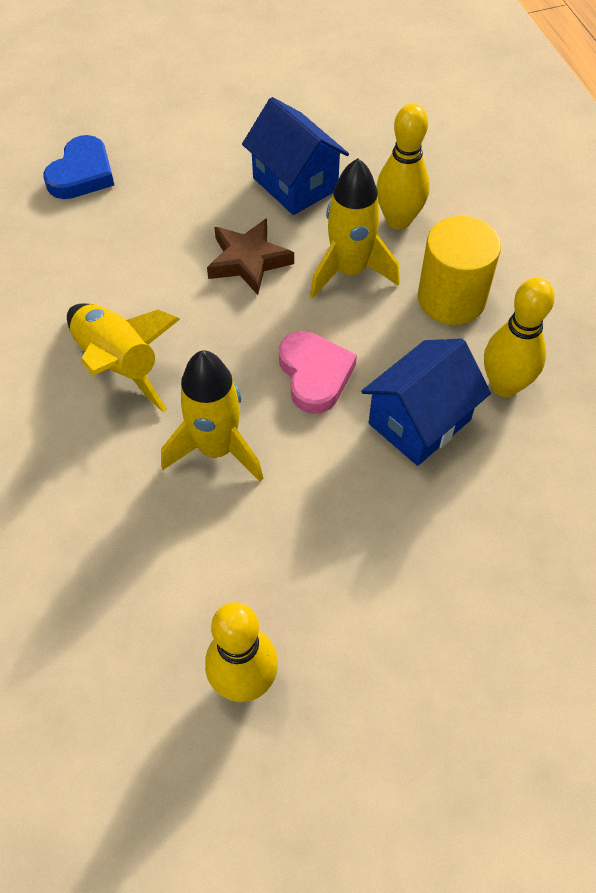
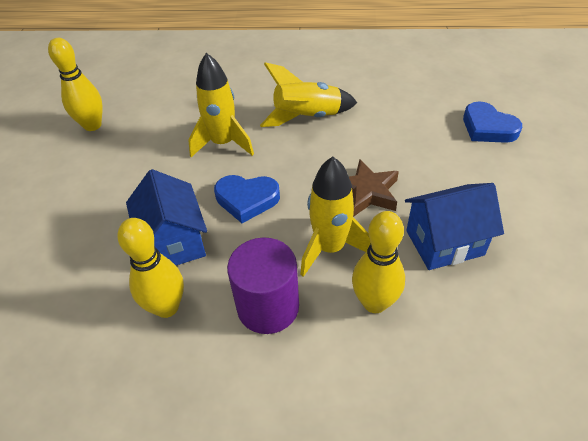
camera: 115 degrees right, 10 degrees down
pink heart [279,331,357,414] -> blue heart [214,175,280,223]
yellow cylinder [418,216,501,325] -> purple cylinder [227,238,299,334]

